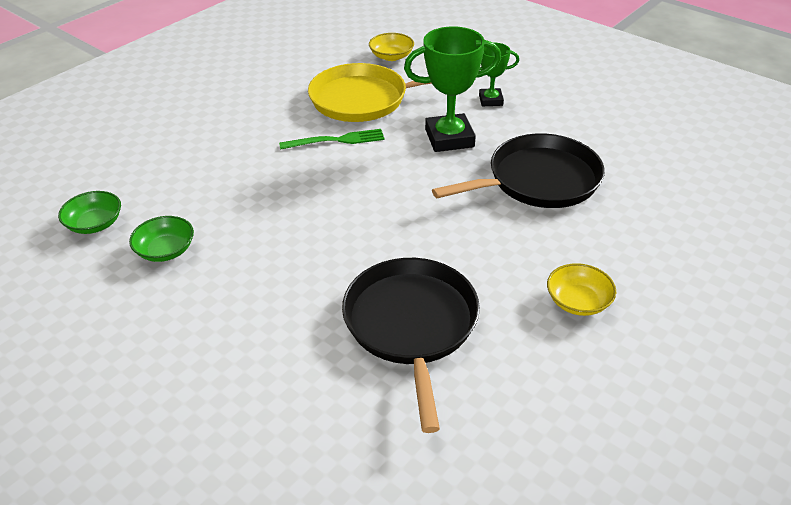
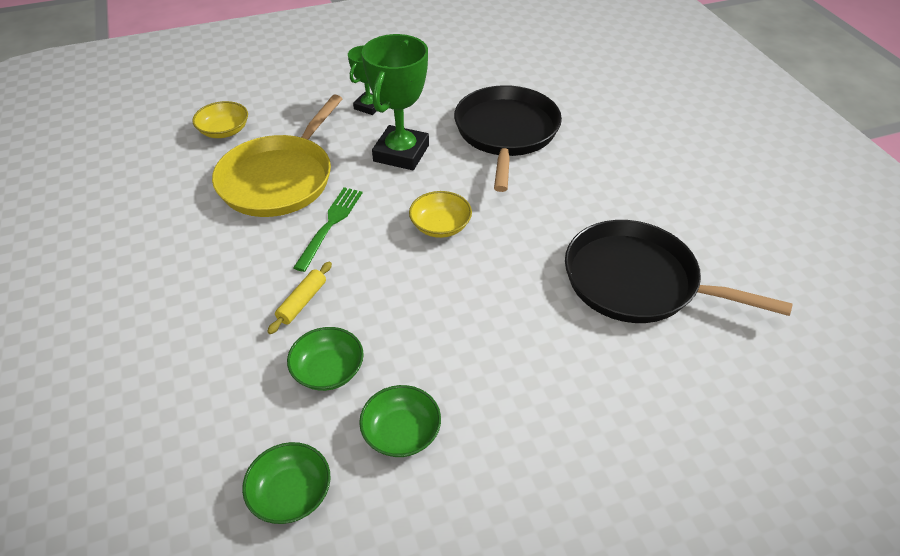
camera: 60 degrees left, 5 degrees up
yellow bowl [547,263,616,316] -> yellow bowl moved to [409,191,472,238]
none -> yellow rolling pin [267,262,332,334]
none -> green bowl [287,327,364,391]

